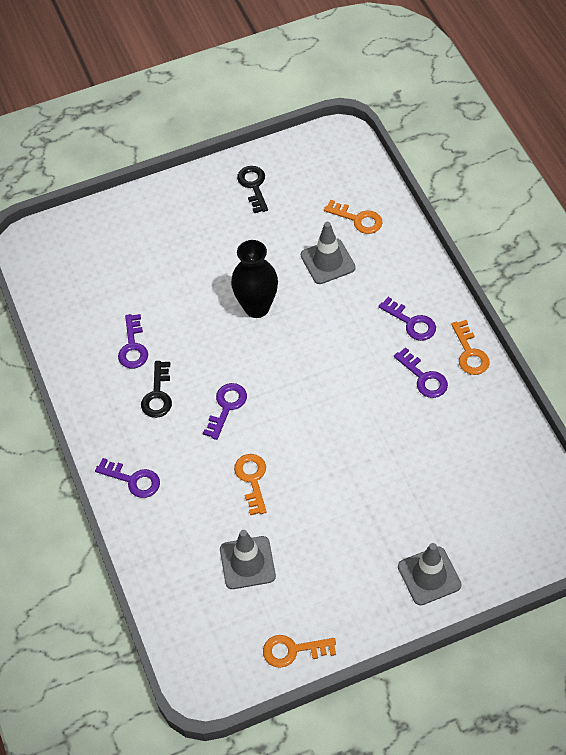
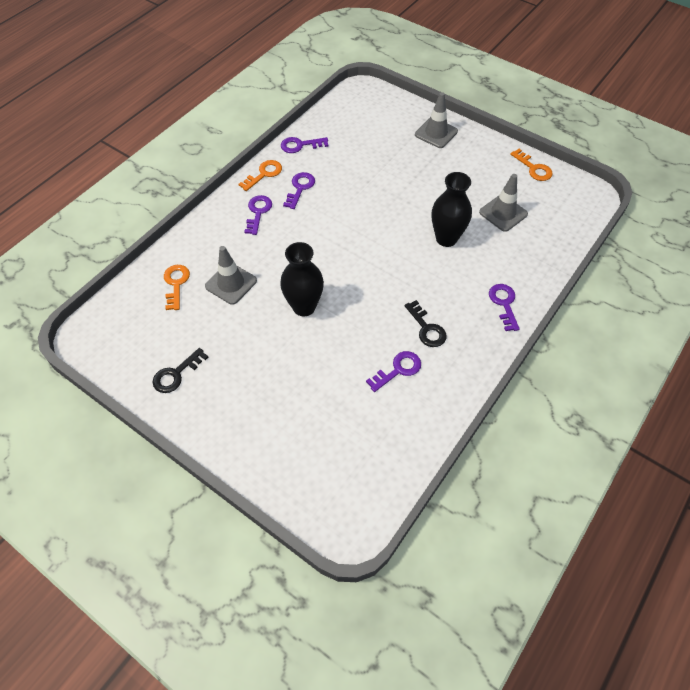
camera: 125 degrees left, 0 degrees up
black key [141,361,172,418] -> black key turned 90 degrees clockwise [405,300,447,347]
purple key [203,383,247,440] -> purple key moved to [281,137,328,153]
orange key [234,454,267,515] -> black vase [432,172,472,247]

